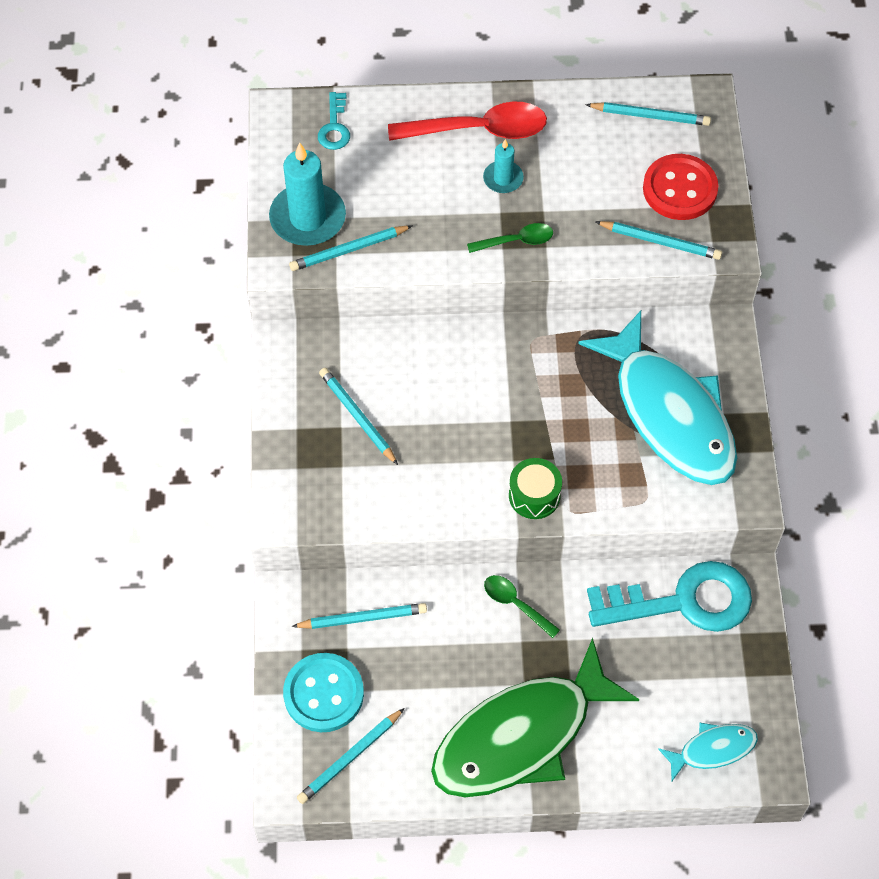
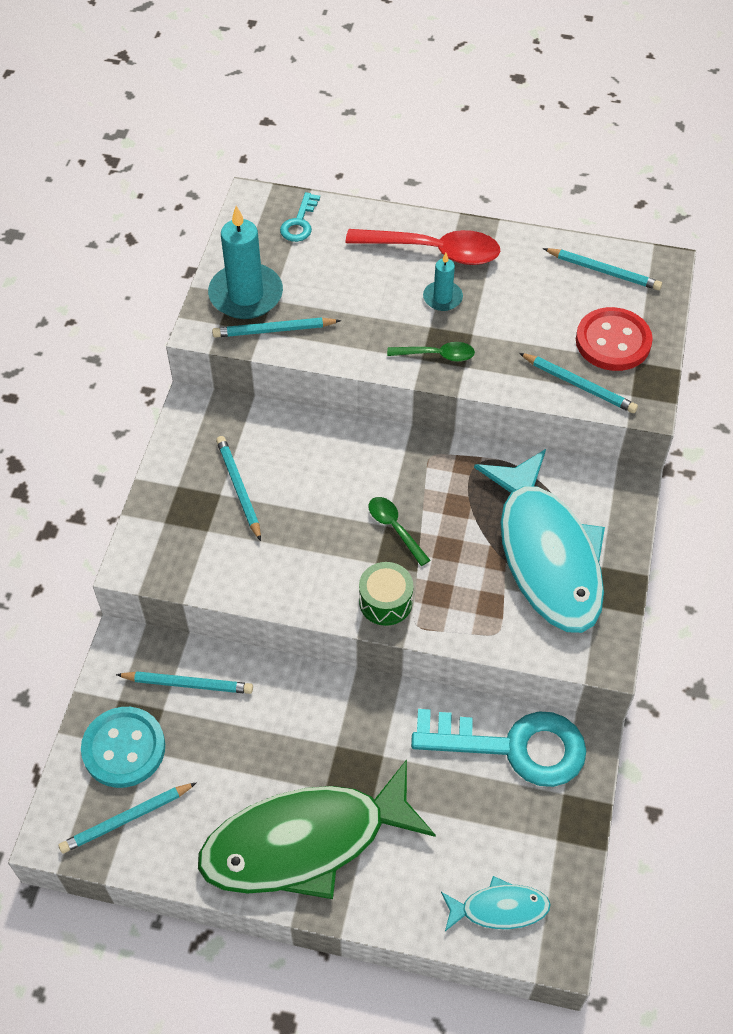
camera: 15 degrees right, 5 degrees down
green spoon [484,575,560,638] -> green spoon moved to [369,497,430,566]

